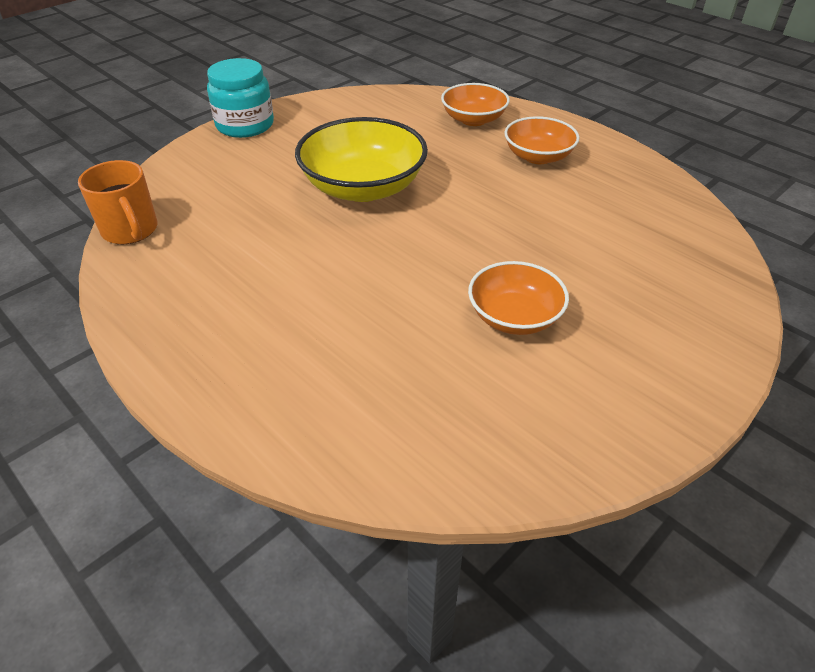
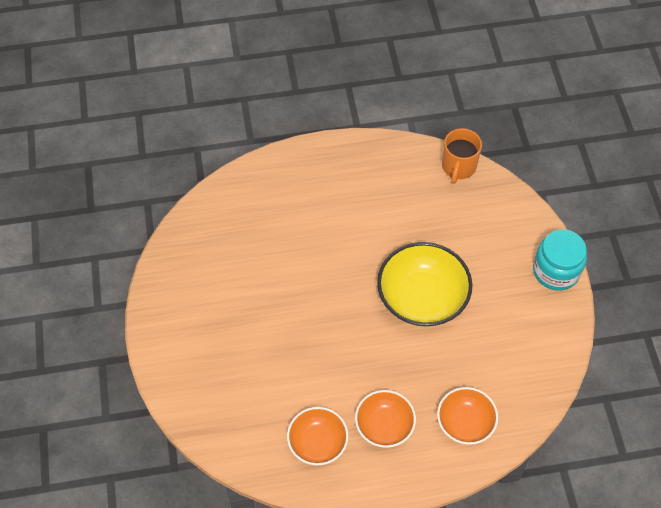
camera: 125 degrees right, 15 degrees up
orange mug [78,160,158,244] -> orange mug turned 75 degrees counterclockwise [442,128,482,184]
orange bowl [468,261,569,335] -> orange bowl moved to [287,407,348,465]

